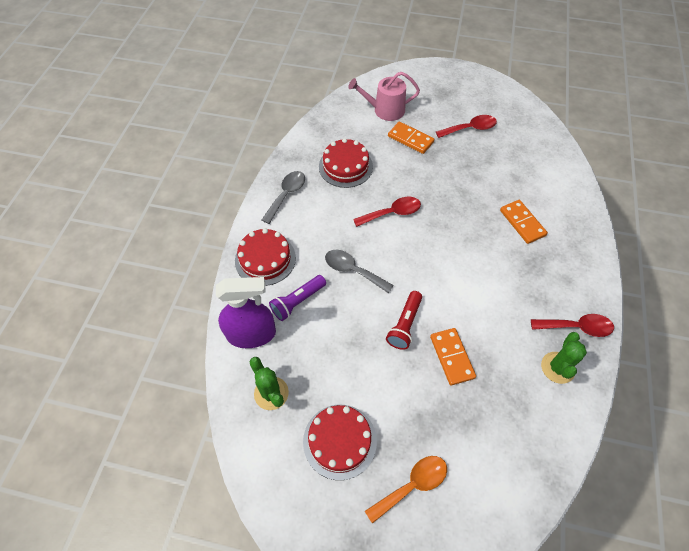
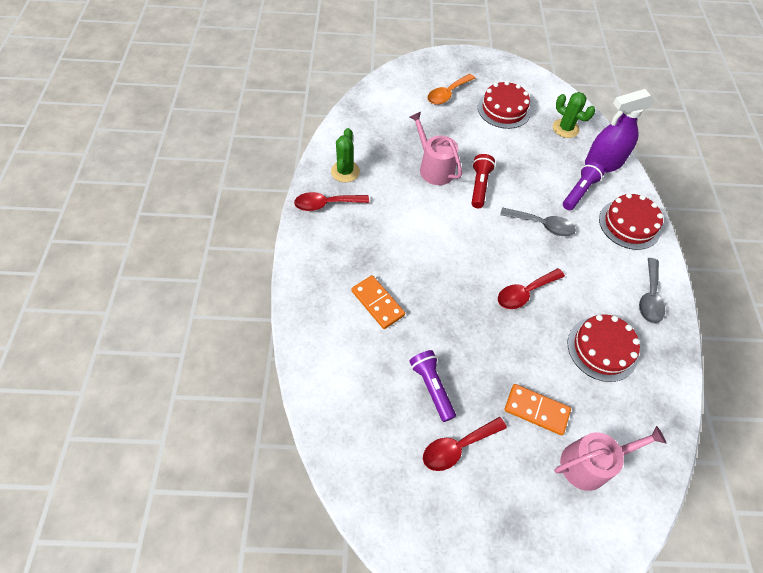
camera: 165 degrees right, 0 degrees up
orange domino [430,328,476,386] -> pink watering can [410,112,462,185]
none -> purple flashlight [409,350,456,422]

